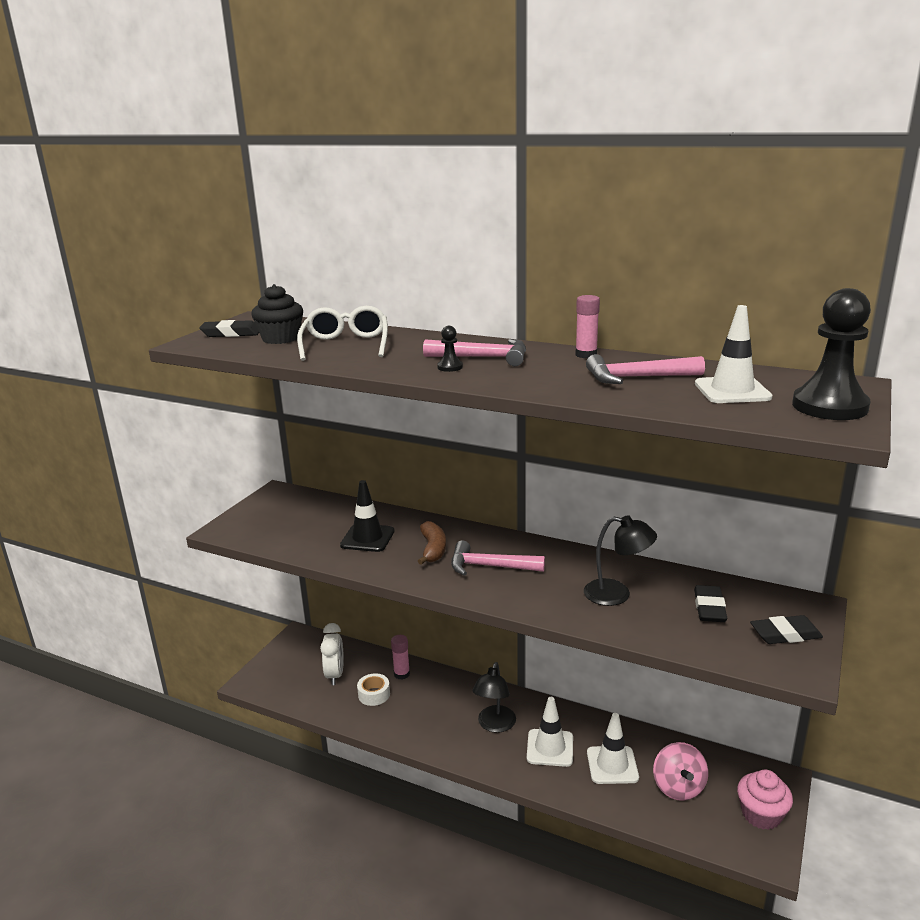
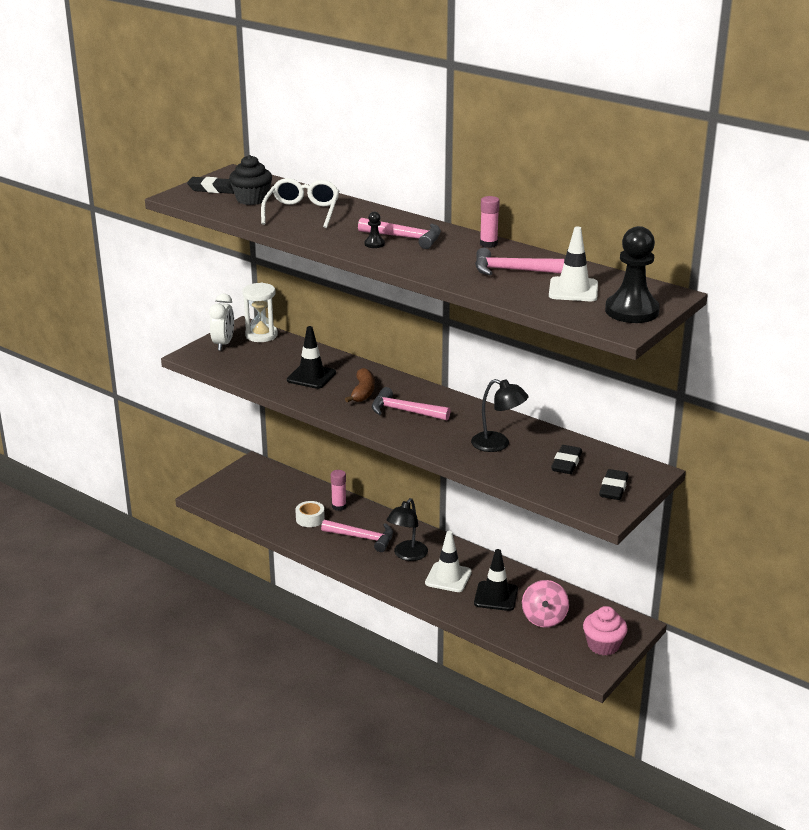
camera: 10 degrees right, 5 degrees up
white clock [320,623,344,685] -> white clock moved to [209,293,234,351]
white traffic cone [587,713,639,784] -> black traffic cone [474,549,518,611]
black eraser [750,615,823,644] -> black eraser turned 75 degrees counterclockwise [599,469,629,500]
none -> white hourglass [242,282,278,342]
none -> pink hammer [321,520,393,552]

